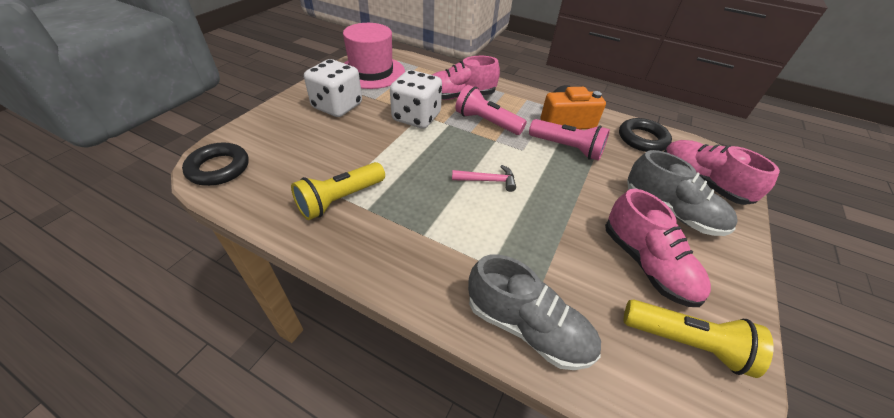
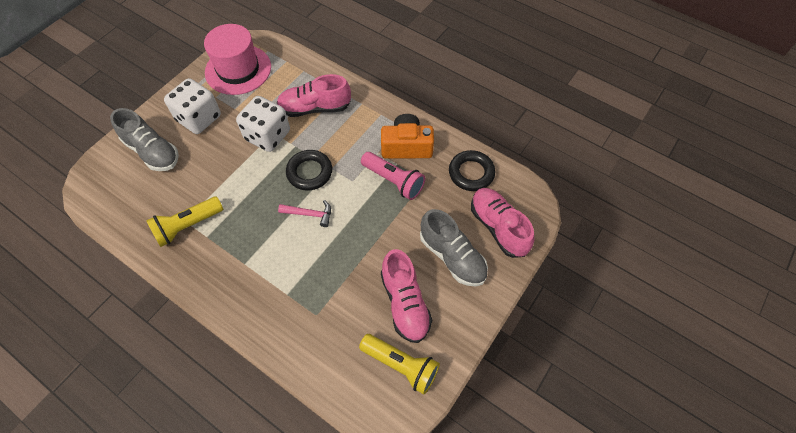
camera: 10 degrees right, 15 degrees up
black ring [182,142,249,186] -> black ring moved to [286,150,332,191]
pink flashlight [455,85,527,135] -> none
grey shoe [468,255,601,370] -> grey shoe moved to [110,108,179,171]

